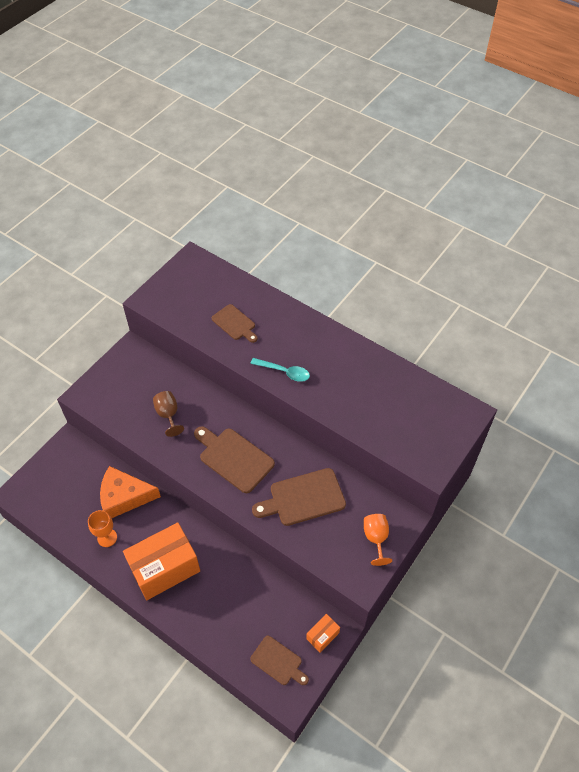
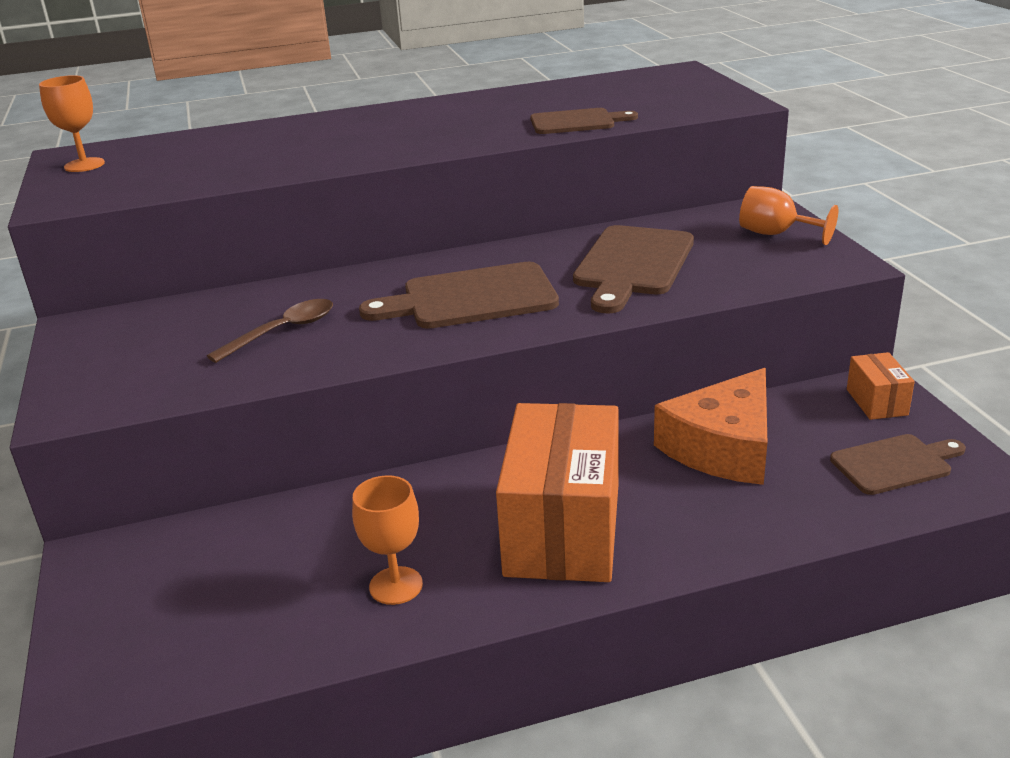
camera: 50 degrees left, 25 degrees down
orange cheese [100,466,161,518] -> orange cheese moved to [654,368,767,485]
brown goblet [153,391,184,437] -> brown spoon [207,299,333,363]
brown cutting board [212,304,258,343] -> brown cutting board moved to [530,108,638,134]
turquoise spoon [250,358,310,382] -> none
none -> orange goblet [39,75,105,172]

